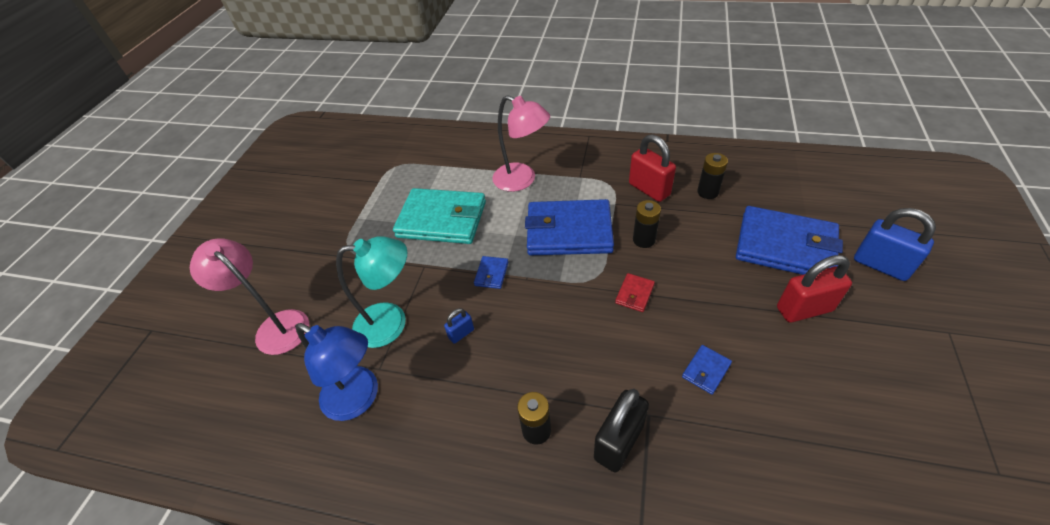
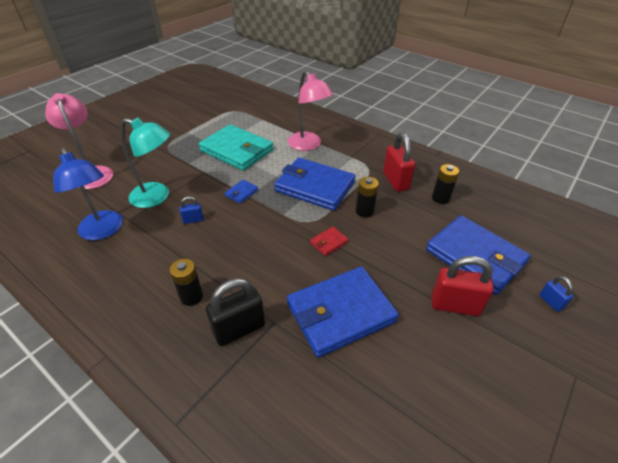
camera: 20 degrees right, 5 degrees down
blue wallet [682,345,732,395] -> blue wallet [287,267,399,358], size x2.46
blue padlock [854,208,936,281] -> blue padlock [539,276,574,312], size x0.51

